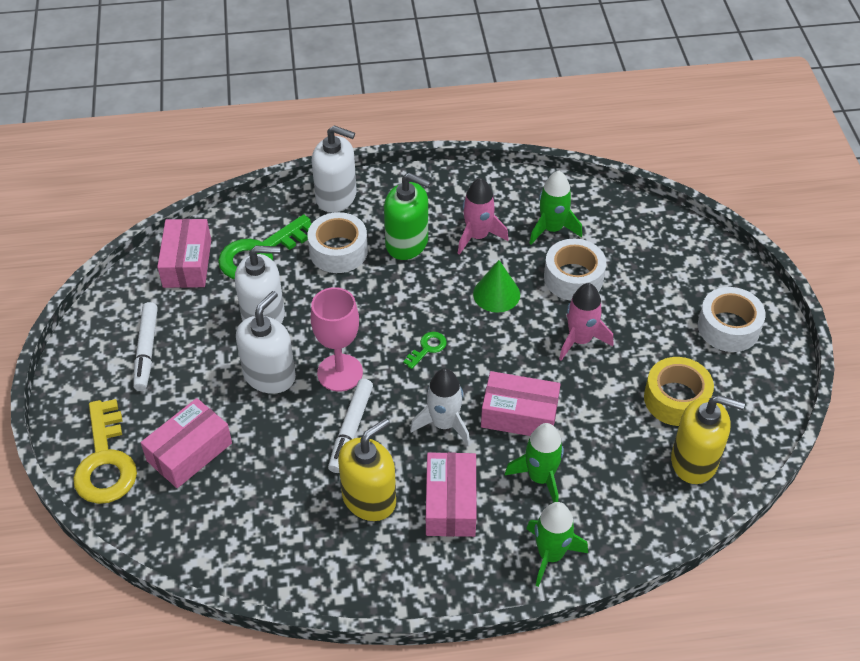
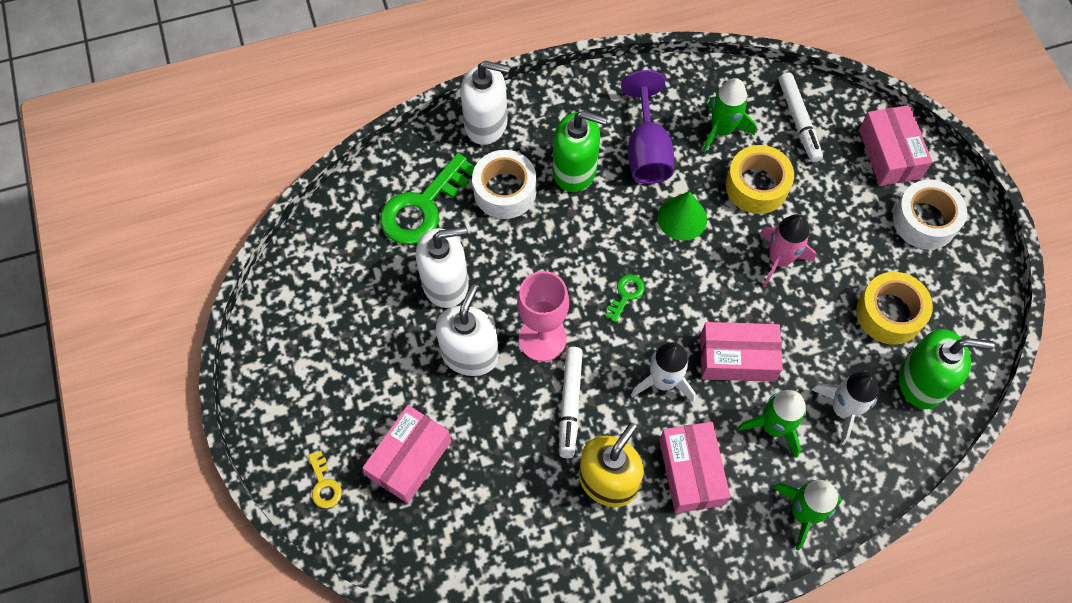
camera: 10 degrees left, 15 degrees up
yellow key [73,399,137,504] -> yellow key [308,451,342,508], size x0.46
white marker [133,302,158,391] -> white marker moved to [779,73,823,162]
pink box [157,219,211,288] -> pink box moved to [859,105,932,186]
pink rocket [458,178,509,255] -> purple goblet [621,70,674,184]
white tape [544,239,606,301] -> yellow tape [725,145,794,214]
yellow soap dispenser [671,395,745,484] -> green soap dispenser [899,329,994,409]
none -> white rocket [811,372,879,445]

